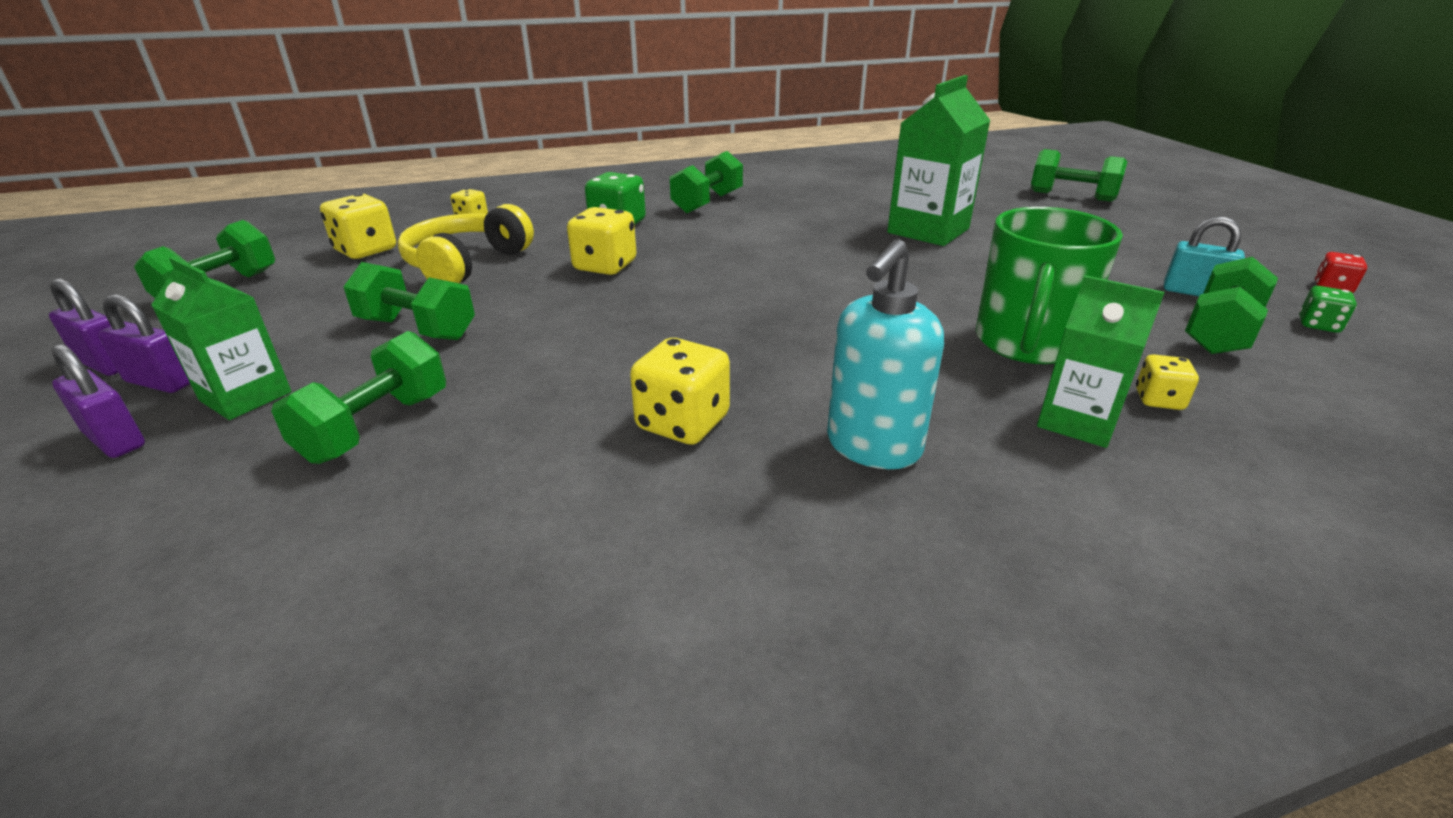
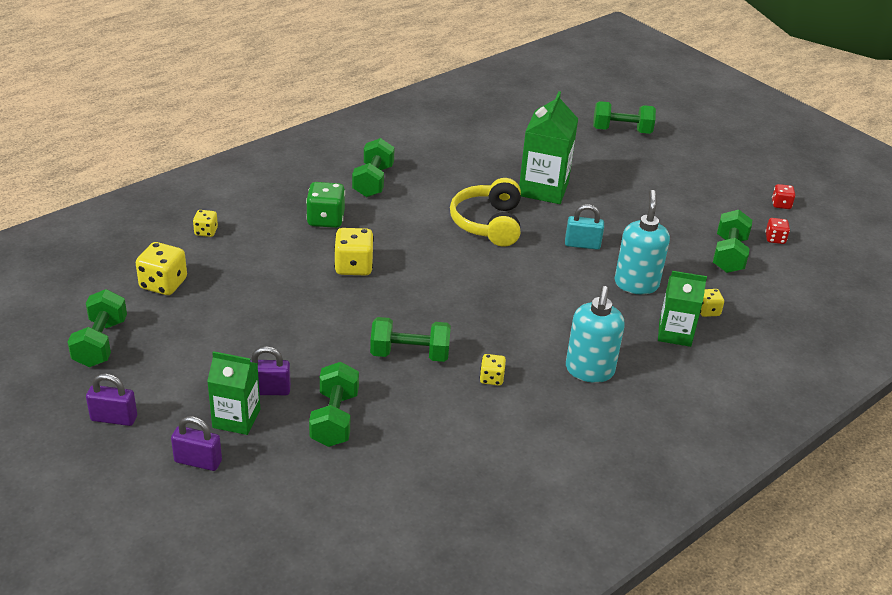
camera: 25 degrees left, 5 degrees up
purple padlock [98,294,190,393] -> purple padlock moved to [251,346,291,395]
green dumbbell [344,262,475,340] -> green dumbbell moved to [370,317,451,362]
yellow headphones [398,204,534,283] -> yellow headphones moved to [450,178,521,247]
yellow dice [630,338,730,445] -> yellow dice [480,354,506,386], size x0.57
green mug [976,207,1123,364] -> turquoise soap dispenser [615,190,670,295]
turquoise padlock [1164,217,1245,296] -> turquoise padlock moved to [565,204,604,250]
green dice [1299,286,1357,333] -> red dice [765,218,790,244]

